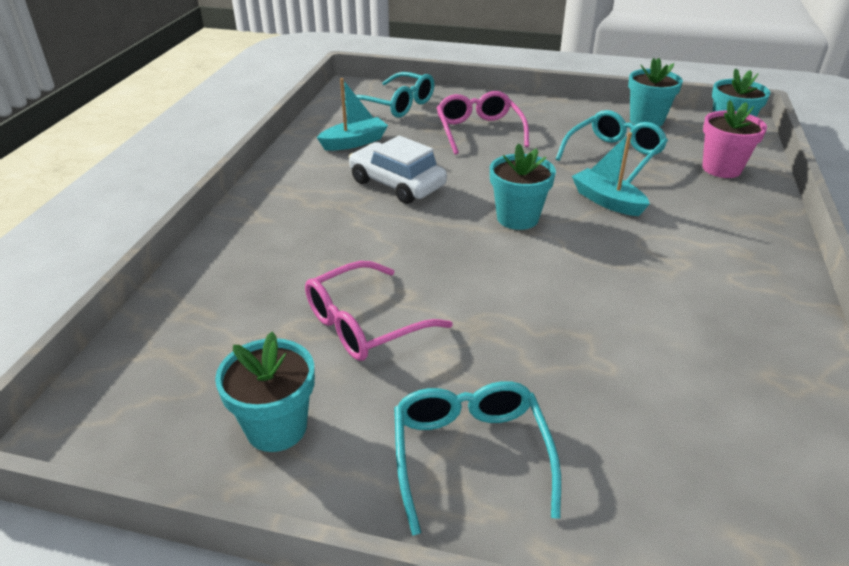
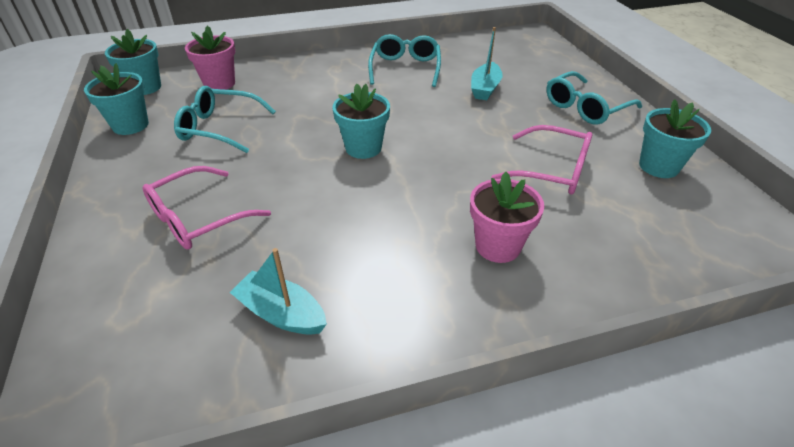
camera: 120 degrees left, 5 degrees up
turquoise glasses [345,72,434,118] -> turquoise glasses moved to [368,34,441,87]
white car [349,136,447,204] -> none
turquoise boat [572,132,650,216] -> turquoise boat moved to [471,27,503,100]
none -> pink flower pot [470,171,544,263]

